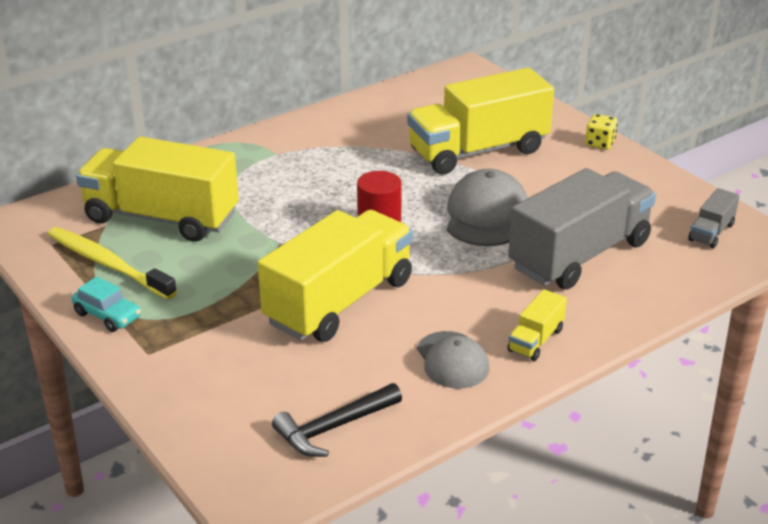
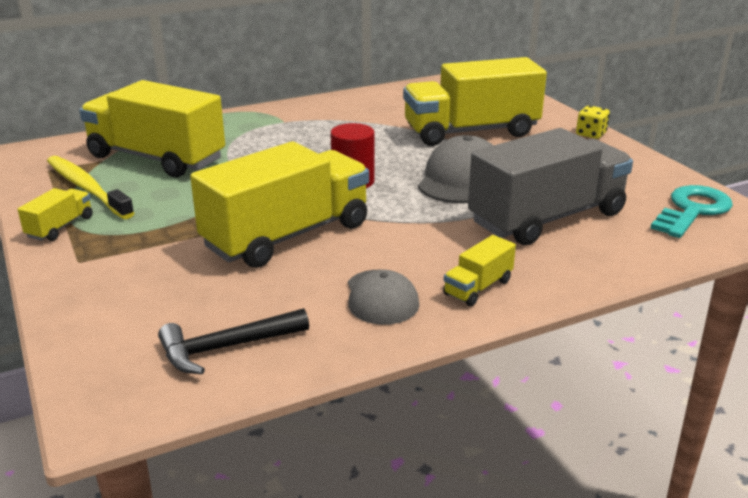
camera: 10 degrees right, 5 degrees down
turquoise car [72,276,141,332] -> yellow truck [18,188,93,241]
grey truck [688,188,740,248] -> turquoise key [650,185,733,238]

